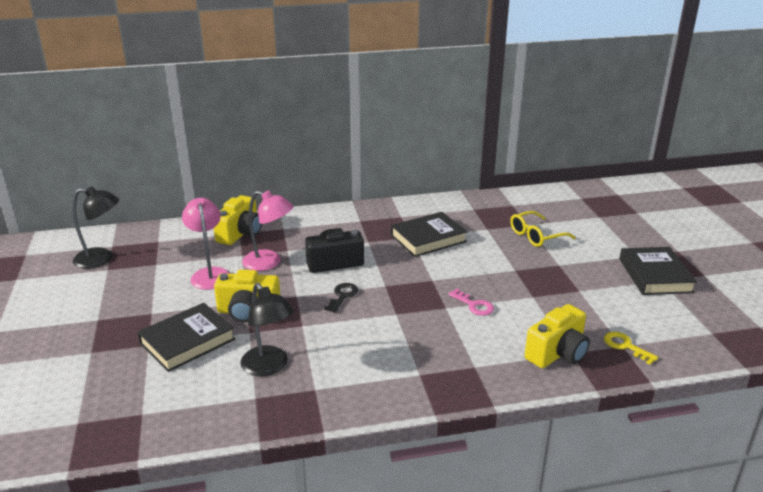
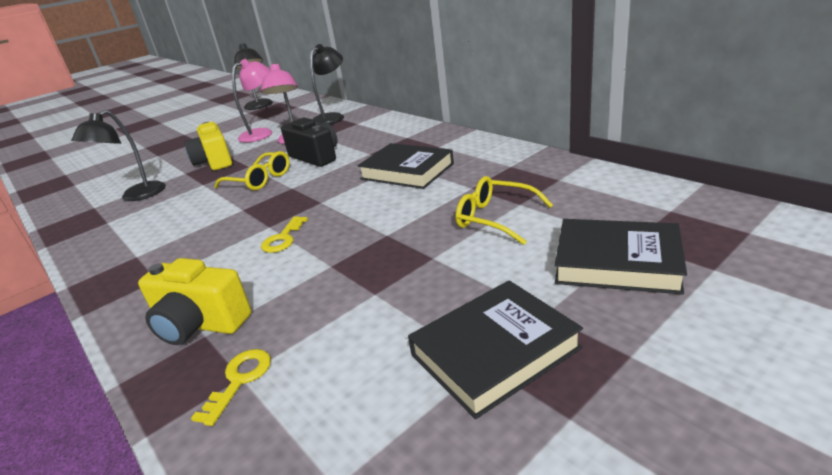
camera: 65 degrees right, 0 degrees up
black book [137,303,235,372] -> black book moved to [555,219,687,294]
yellow camera [214,195,262,245] -> black lamp [310,44,344,125]
black key [324,283,358,313] -> yellow glasses [214,151,290,190]
pink key [448,289,494,316] -> yellow key [261,216,308,253]

